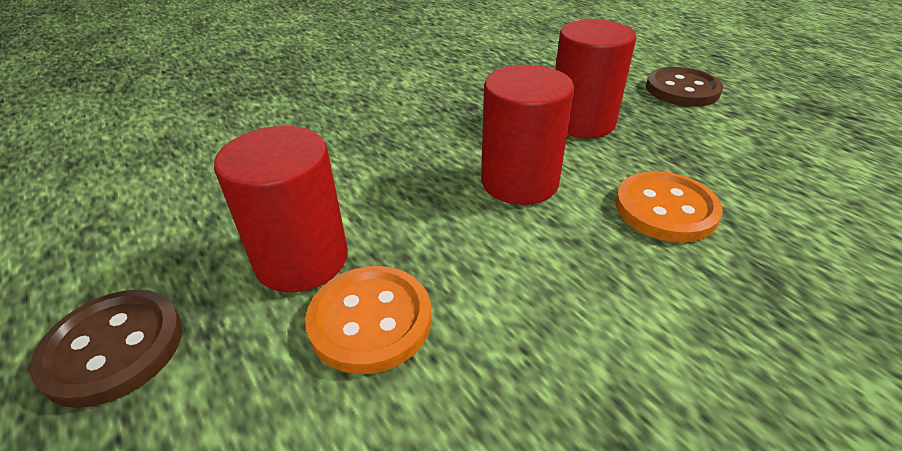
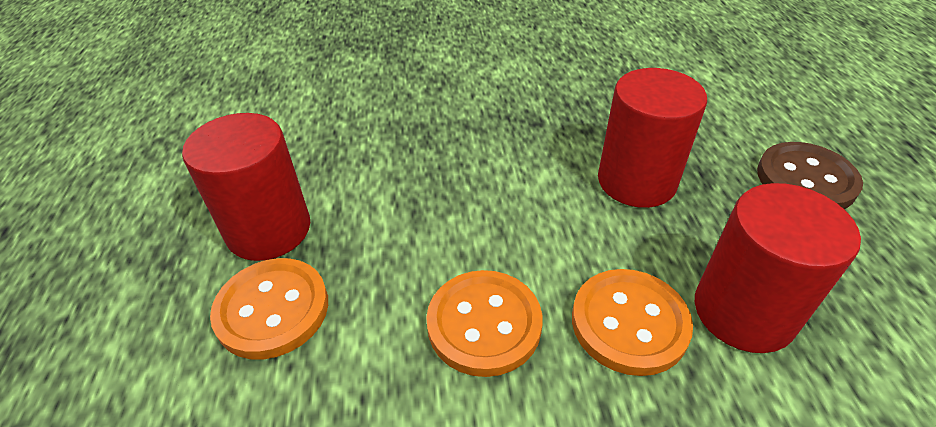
camera: 30 degrees right, 5 degrees up
brown button [30,290,182,408] -> none
red cylinder [481,65,574,205] -> red cylinder moved to [695,183,861,353]
none -> orange button [426,270,542,377]

